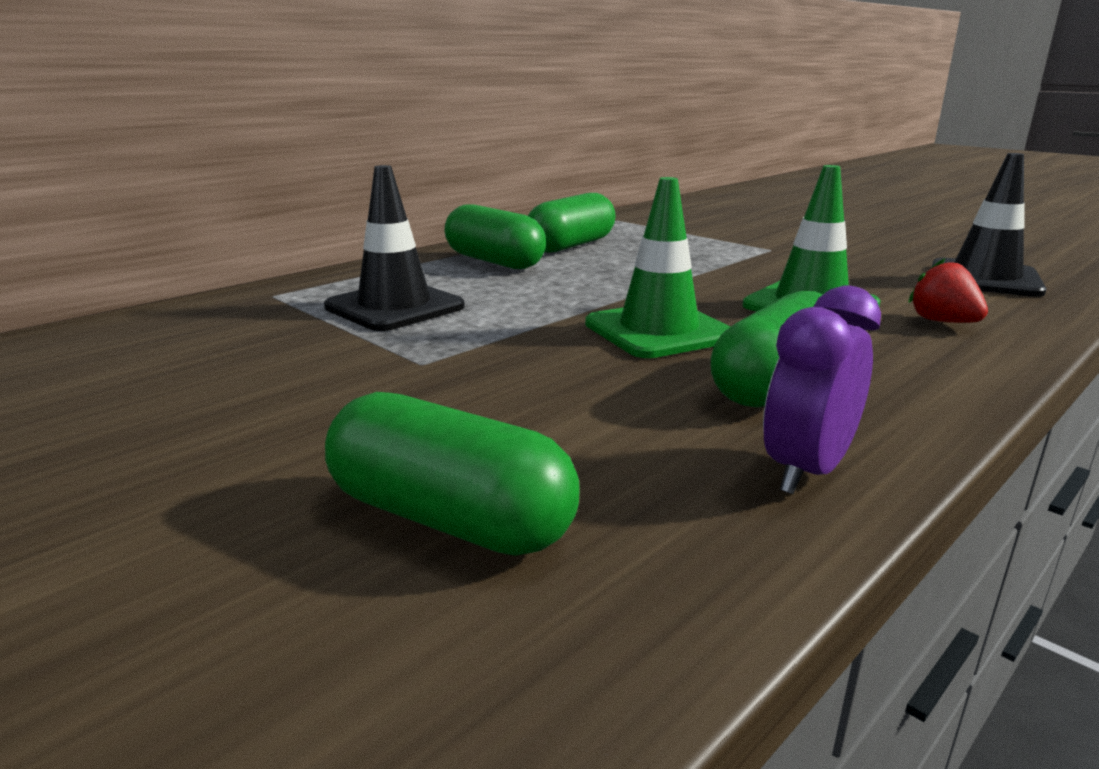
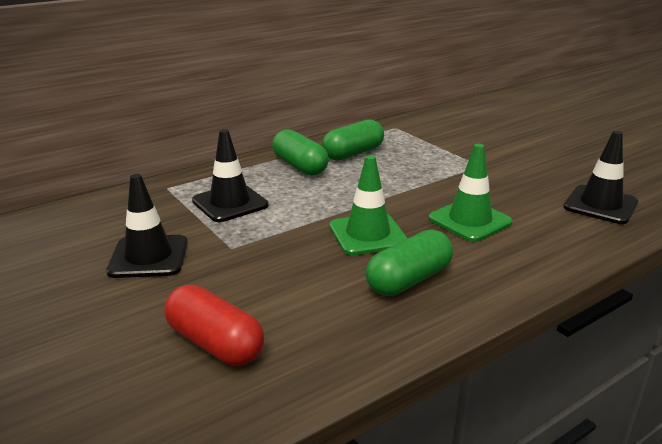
camera: 10 degrees right, 5 degrees up
green capsule [325,392,580,556] -> red capsule [164,285,264,366]
purple clock [763,285,881,494] -> none
red strawberry [908,258,988,323] -> none
none -> black traffic cone [106,174,188,278]

